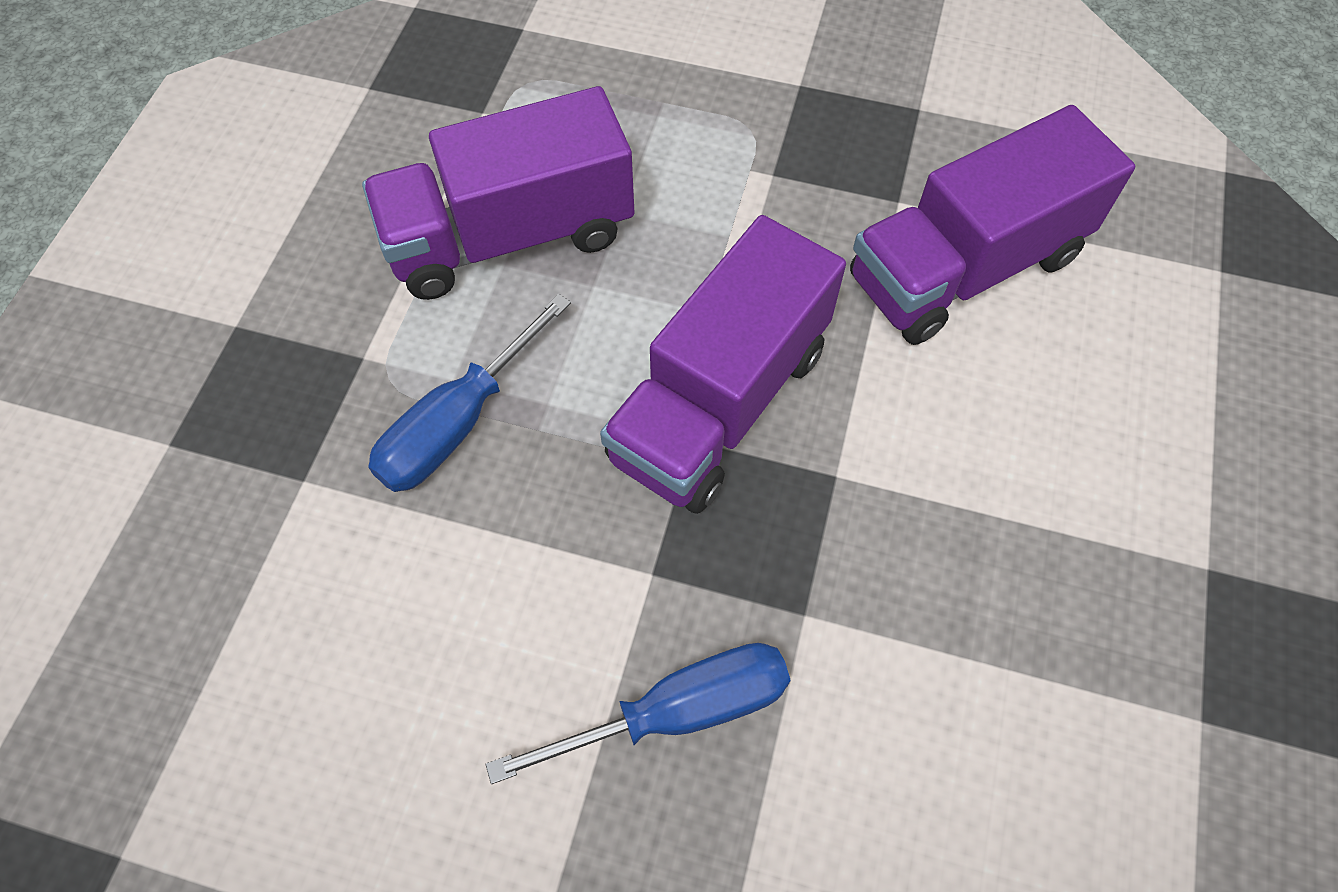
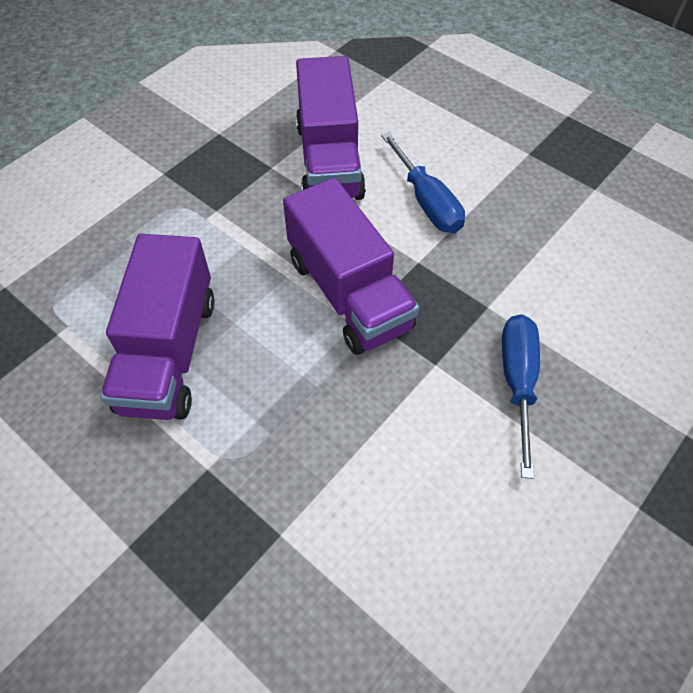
camera: 65 degrees left, 5 degrees down
blue screwdriver [368,293,571,492] -> blue screwdriver moved to [381,132,465,233]

